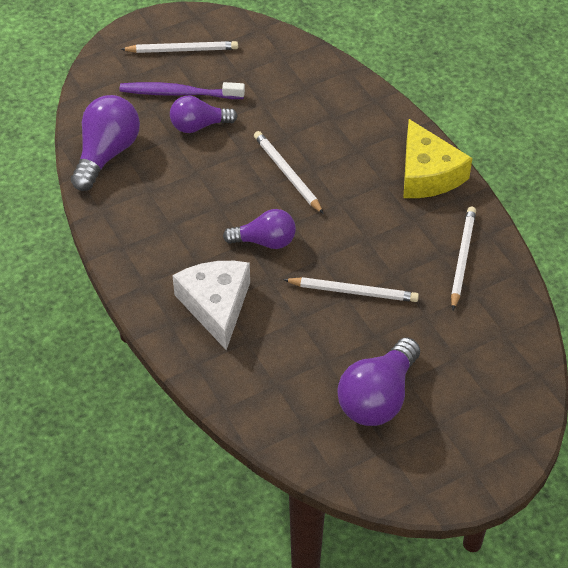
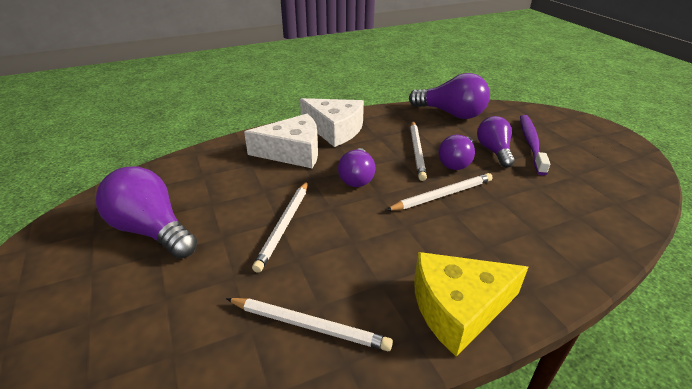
camera: 95 degrees right, 15 degrees down
white pencil [120,41,238,53] -> white pencil moved to [410,121,427,181]
none -> white cheese [300,98,364,147]
none -> purple light bulb [438,134,475,170]

